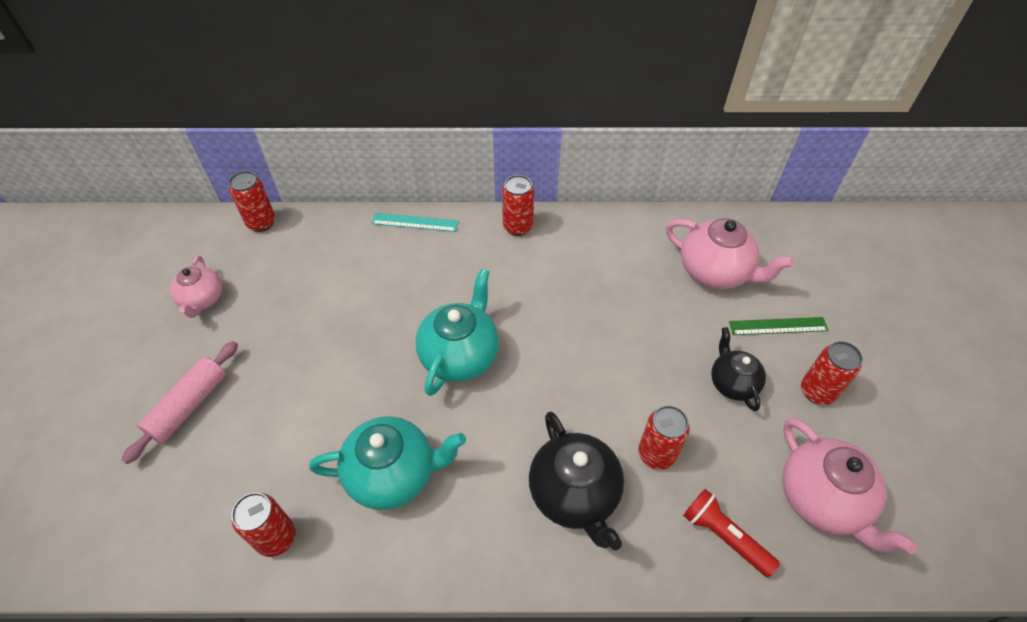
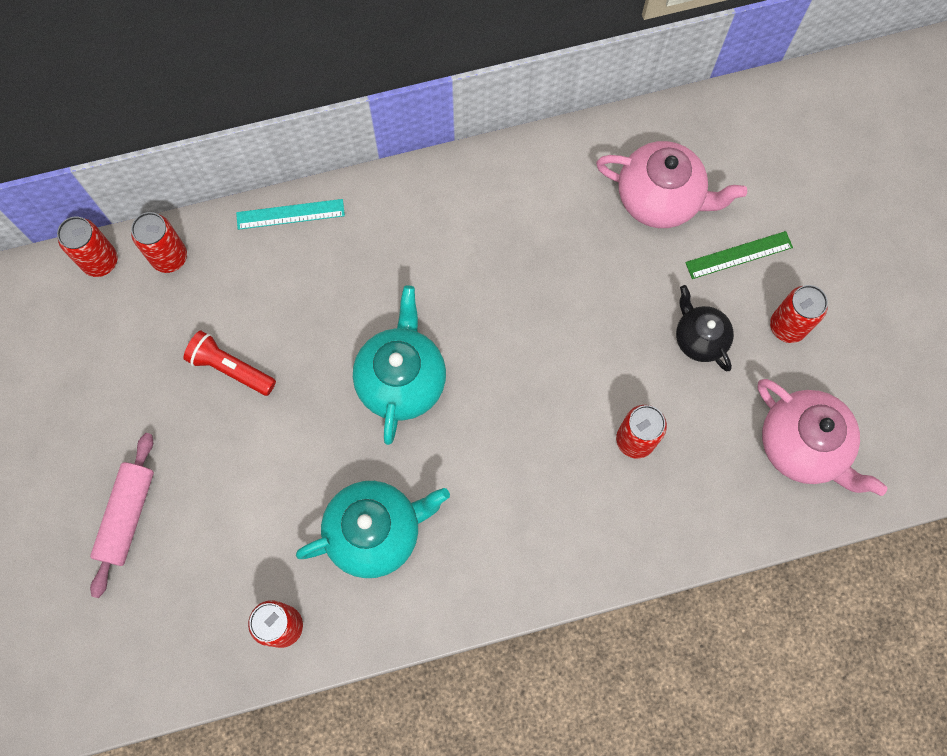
camera: 15 degrees left, 20 degrees up
pink teapot [170,256,222,318] -> none
red can [502,175,534,236] -> red can moved to [131,212,187,273]
black teapot [529,411,624,550] -> none
red flashlight [683,489,780,578] -> red flashlight moved to [183,331,276,396]

